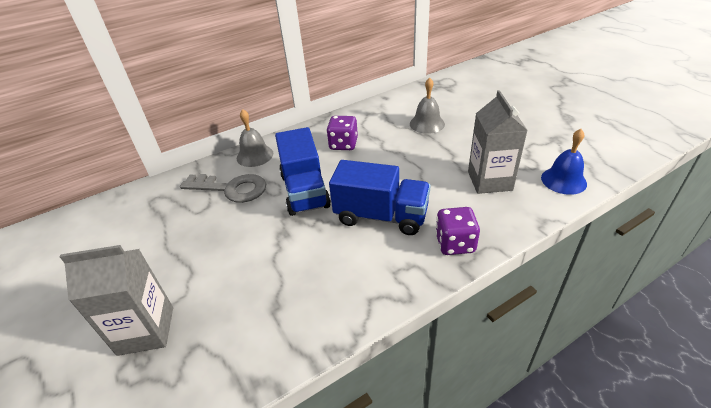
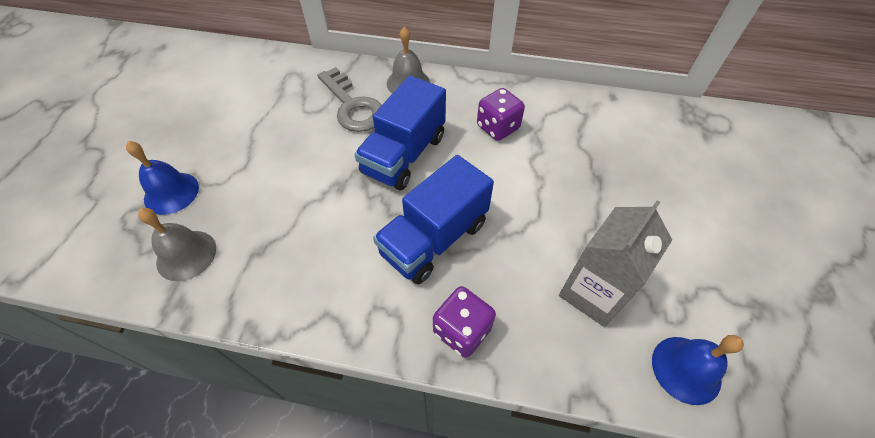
camera: 40 degrees right, 15 degrees up
grey carton [60,245,173,356] -> blue bell [126,141,199,215]
blue truck [329,160,431,235] -> blue truck turned 75 degrees clockwise [373,155,494,284]
grey bell [410,77,445,134] -> grey bell moved to [138,208,216,281]

